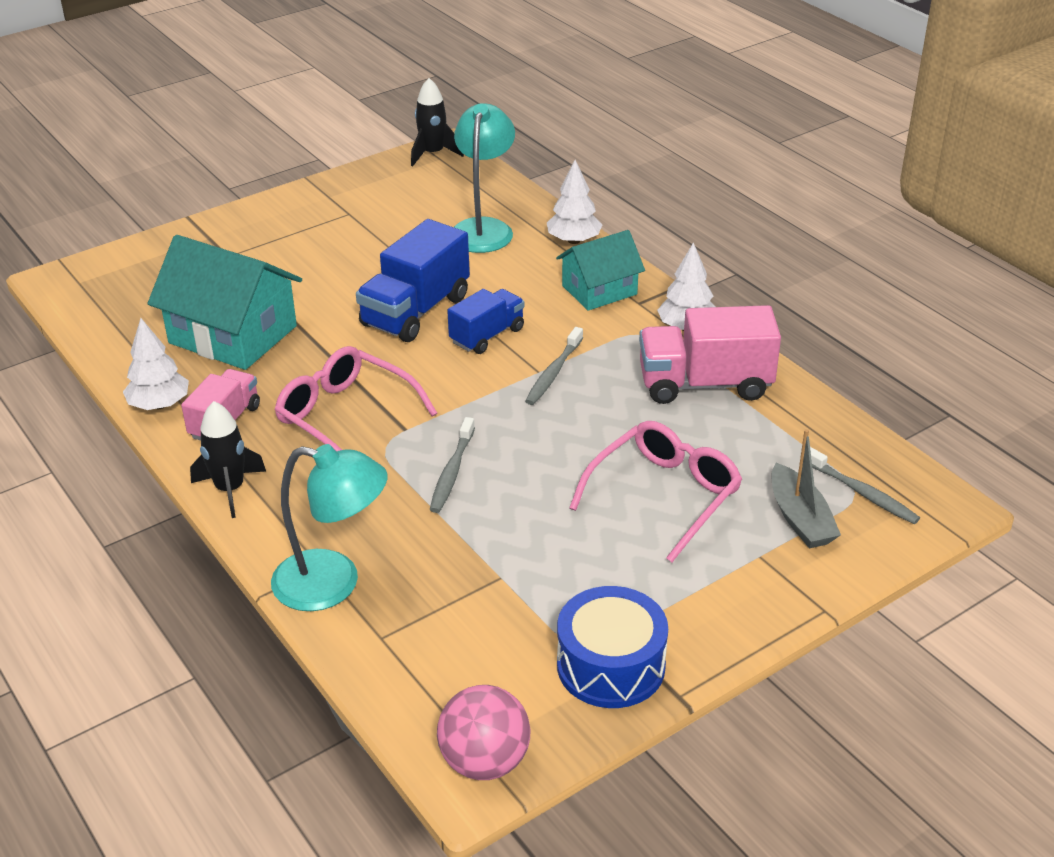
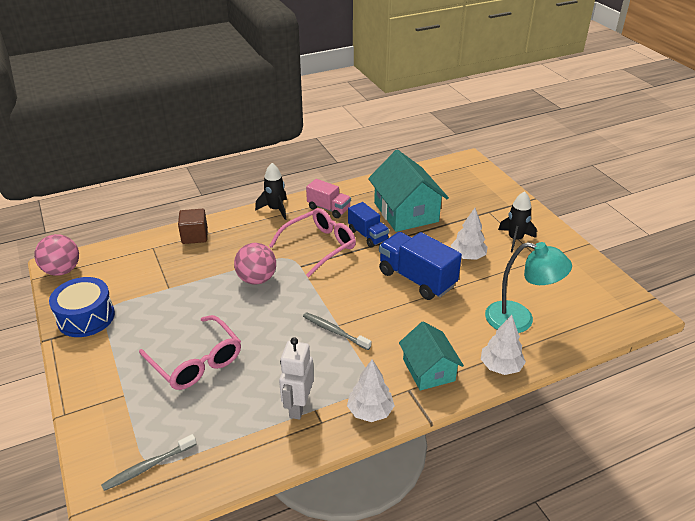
camera: 100 degrees right, 0 degrees up
white tree [123,318,189,410] -> white tree moved to [451,208,488,260]
turquoise house [148,235,302,370] -> turquoise house turned 60 degrees counterclockwise [368,150,449,232]
turquoise lamp [271,444,388,611] -> brown cube [178,209,208,244]
black rocket [411,78,464,166] -> black rocket moved to [498,191,537,253]
grey toothbrush [430,417,475,513] -> pink ball [234,243,276,285]
blue truck [447,289,524,354] -> blue truck moved to [348,202,389,247]
pink truck [639,305,781,404] -> white robot [279,337,314,420]
grey boat [771,429,841,548] -> none

